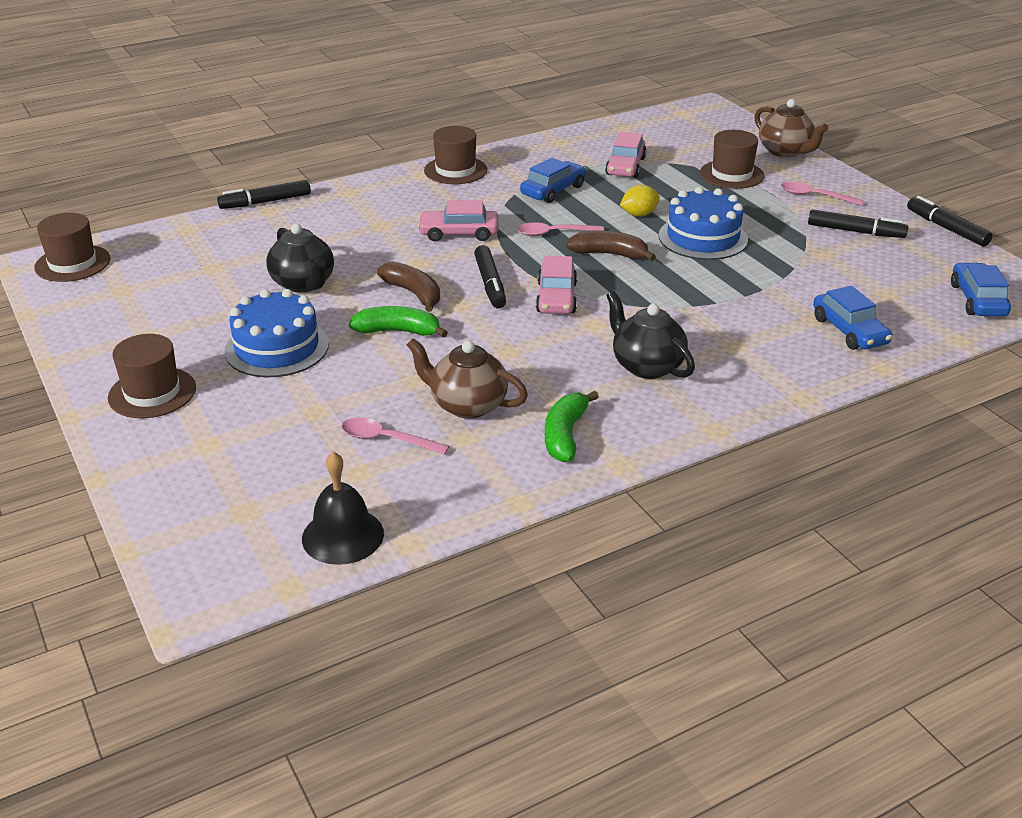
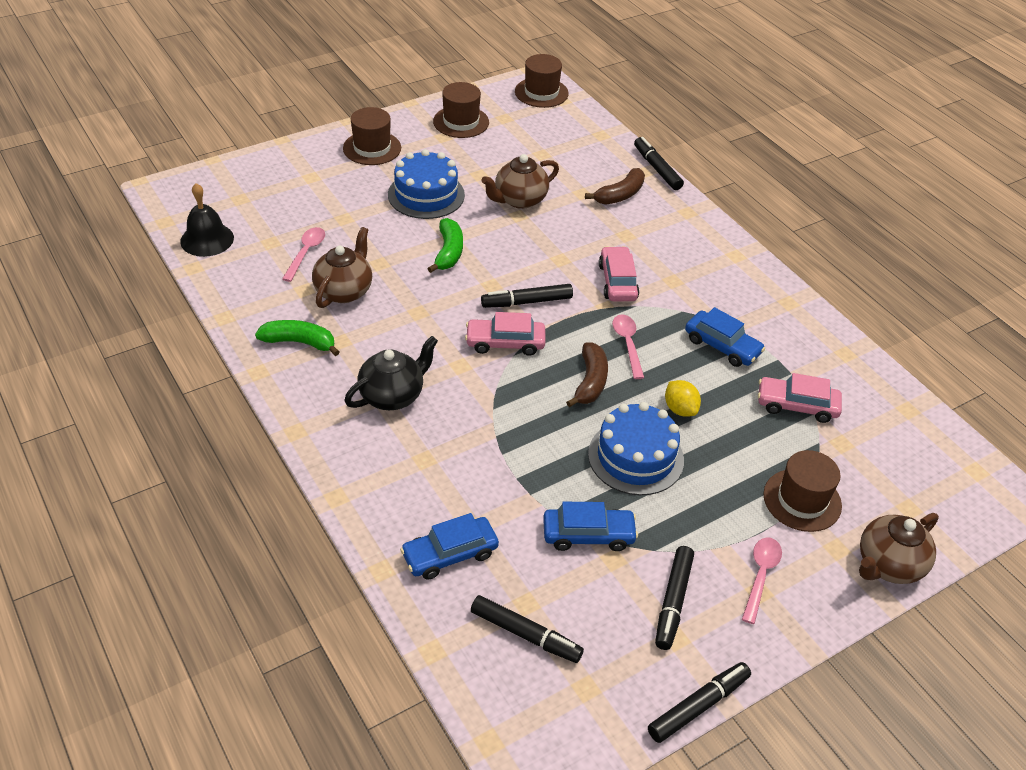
camera: 85 degrees right, 10 degrees up
black teapot [266,224,334,293] -> brown teapot [481,154,559,209]
brown banana [377,261,440,312] -> brown banana moved to [585,168,645,205]
brown hat [424,126,488,184] -> brown hat moved to [433,82,489,138]
blue car [951,263,1011,316] -> blue car moved to [543,502,638,551]
none -> black marker [471,595,584,663]

